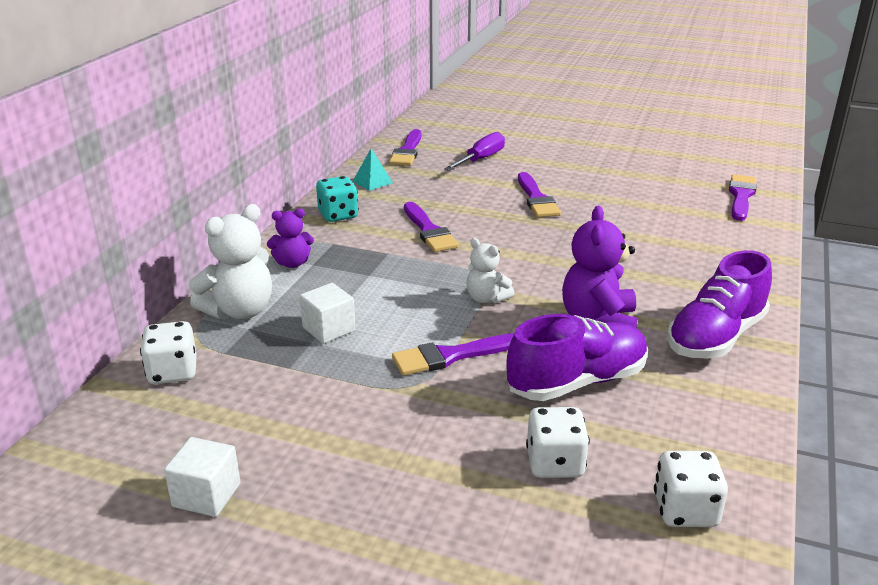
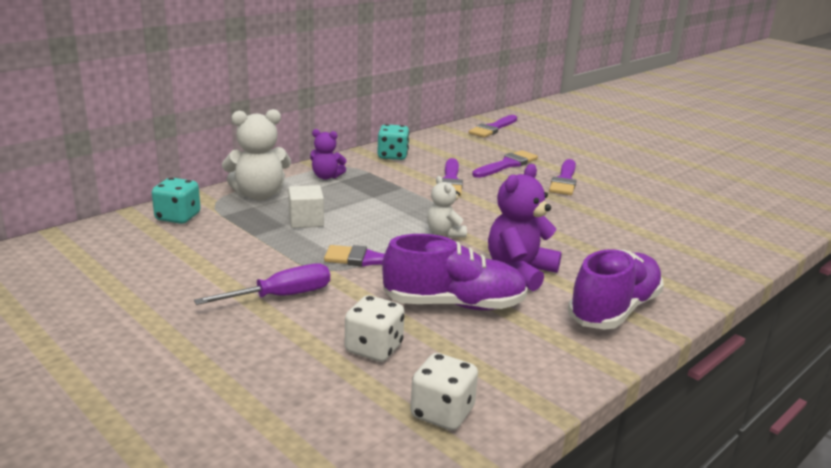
camera: 25 degrees right, 5 degrees down
white dice [140,321,197,384] -> turquoise dice [152,177,201,224]
white cube [164,437,240,517] -> none
turquoise pyramid [352,148,393,191] -> none
purple screwdriver [444,132,505,171] -> purple screwdriver moved to [194,263,330,305]
purple shoe [667,250,772,359] -> purple shoe turned 150 degrees clockwise [568,249,664,330]
purple brush [729,174,757,221] -> purple brush moved to [472,150,538,178]

